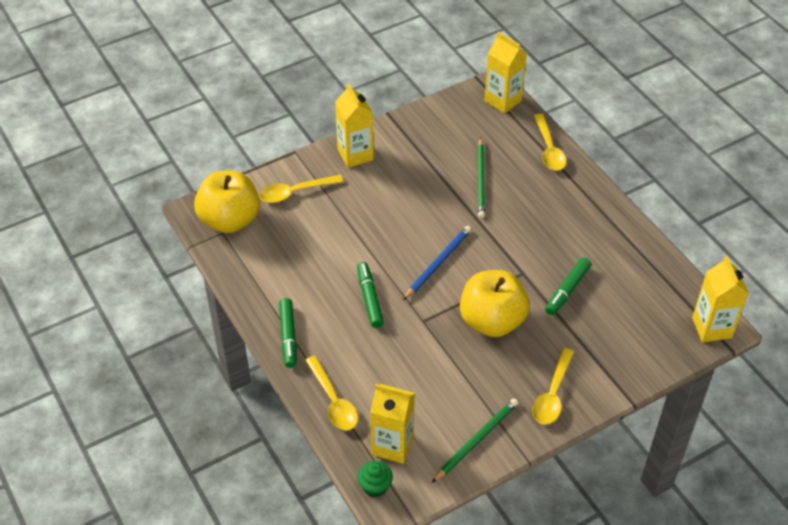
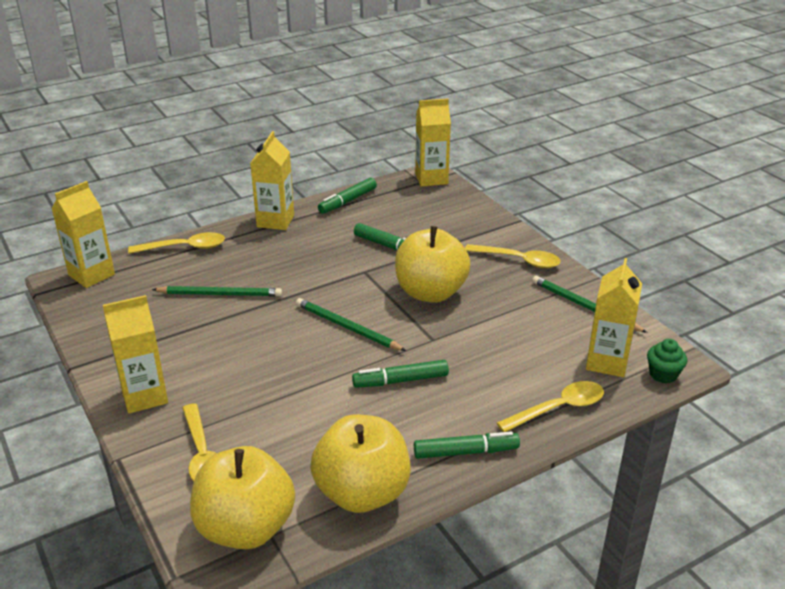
camera: 90 degrees left, 15 degrees down
blue pencil [403,226,472,300] -> green pencil [296,298,406,351]
none -> yellow carton [250,131,294,230]
none -> yellow apple [310,415,411,513]
none -> green marker [318,178,377,214]

